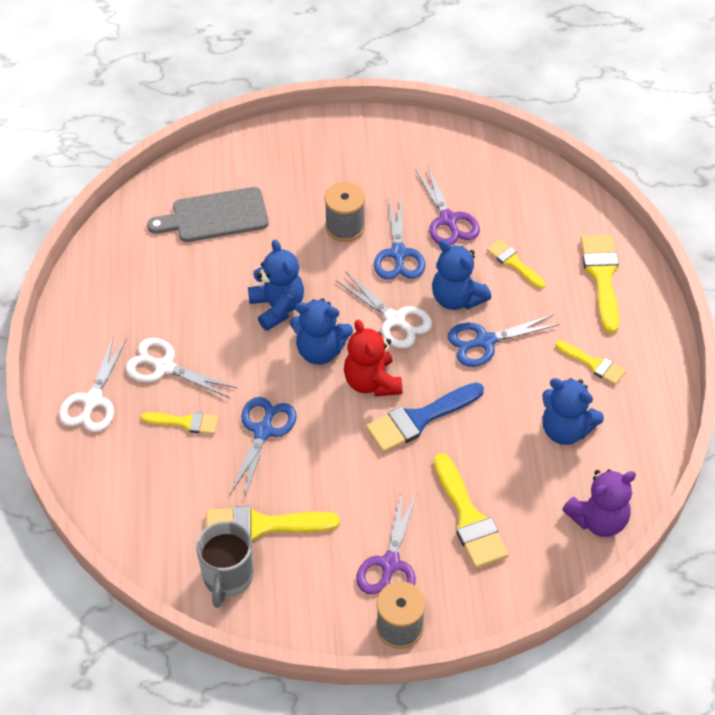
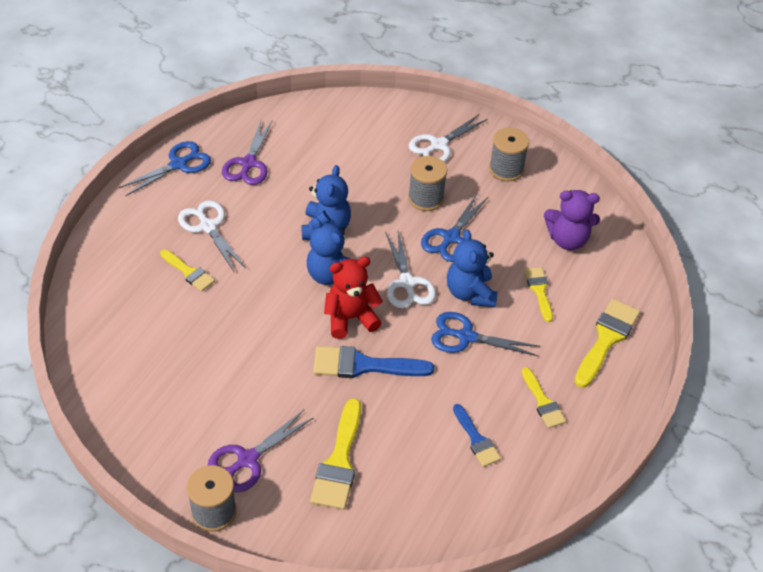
camera: 30 degrees right, 5 degrees down
white scissors [59,336,127,432] -> white scissors moved to [409,114,488,162]
grey cutting board [147,187,269,242] -> none
grey mug [196,521,254,608] -> none
yellow brush [206,506,340,541] -> none
blue scissors [229,397,297,499] -> blue scissors moved to [119,141,211,196]
red teddy bear [344,319,402,396] -> red teddy bear turned 60 degrees clockwise [324,257,383,339]
purple scissors [415,166,480,246] -> purple scissors moved to [222,120,273,185]
blue teddy bear [542,378,604,445] -> blue brush [453,404,501,467]
purple teddy bear [562,469,636,537] -> purple teddy bear moved to [544,190,600,250]
none -> grey spool [489,128,529,182]

